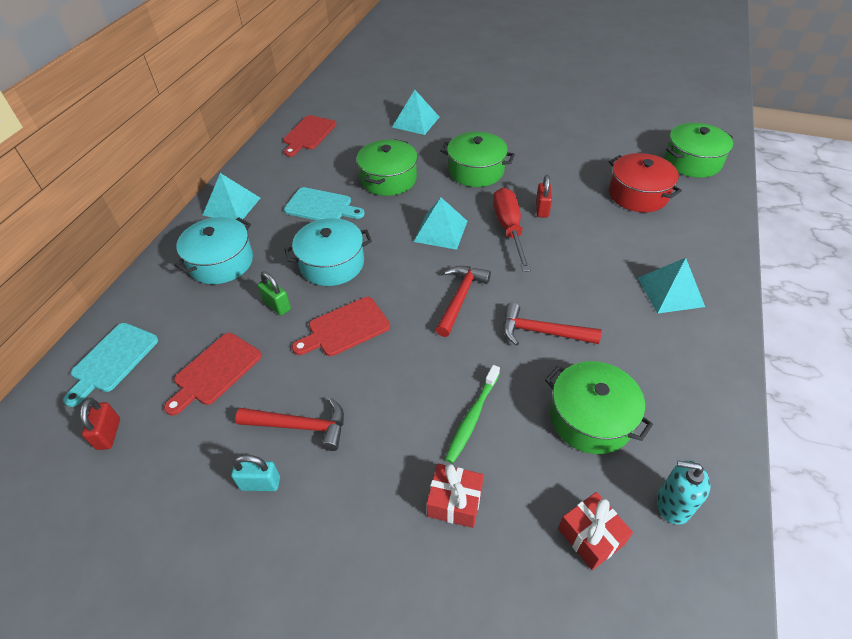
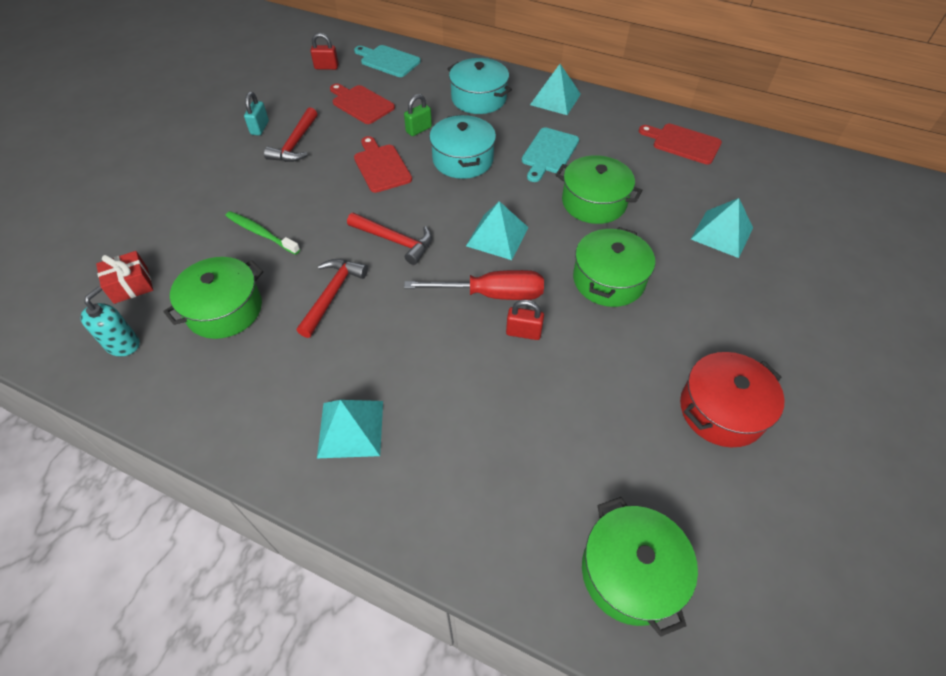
camera: 95 degrees right, 5 degrees up
red gift [426,464,484,528] -> none
red pot [609,153,682,212] -> red pot moved to [680,352,785,447]

